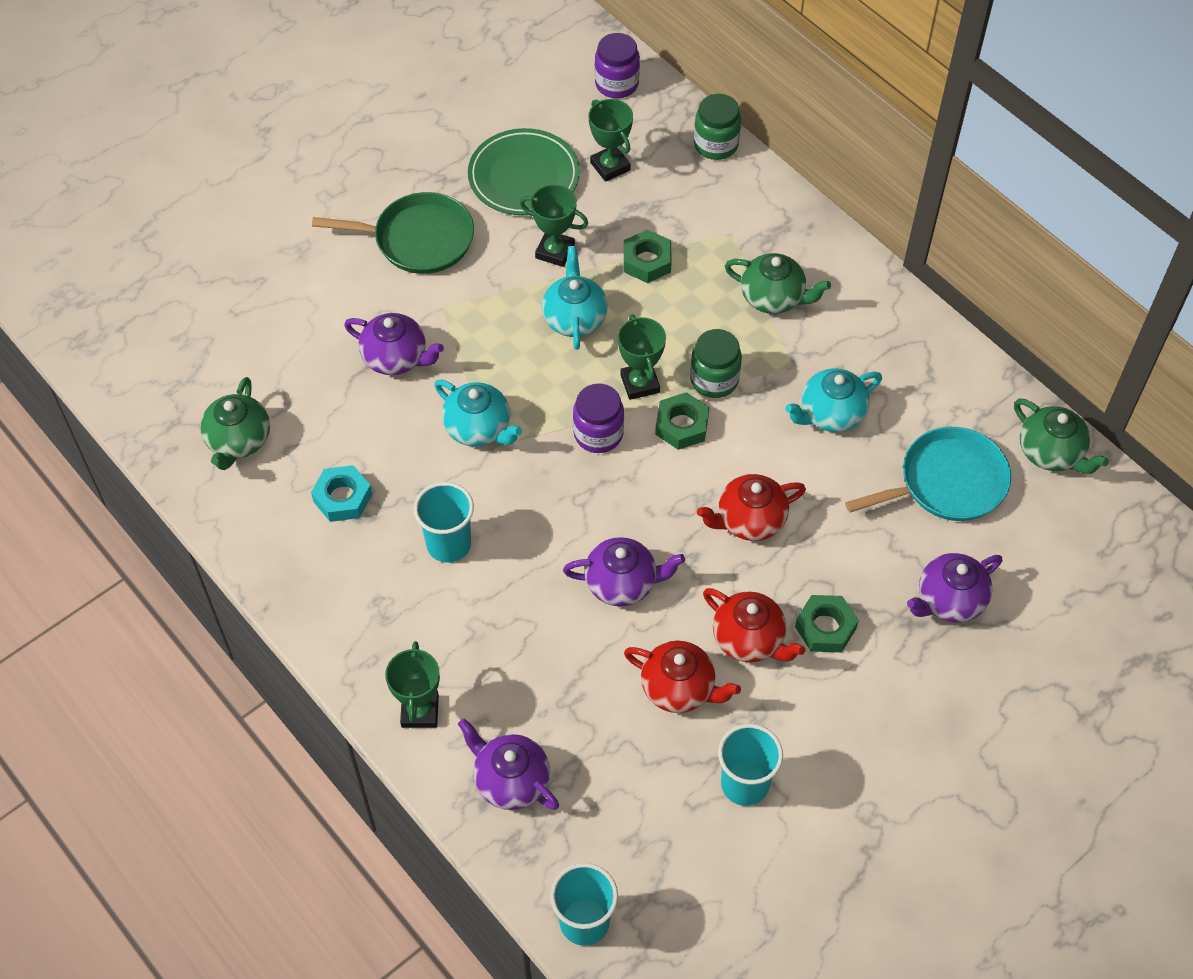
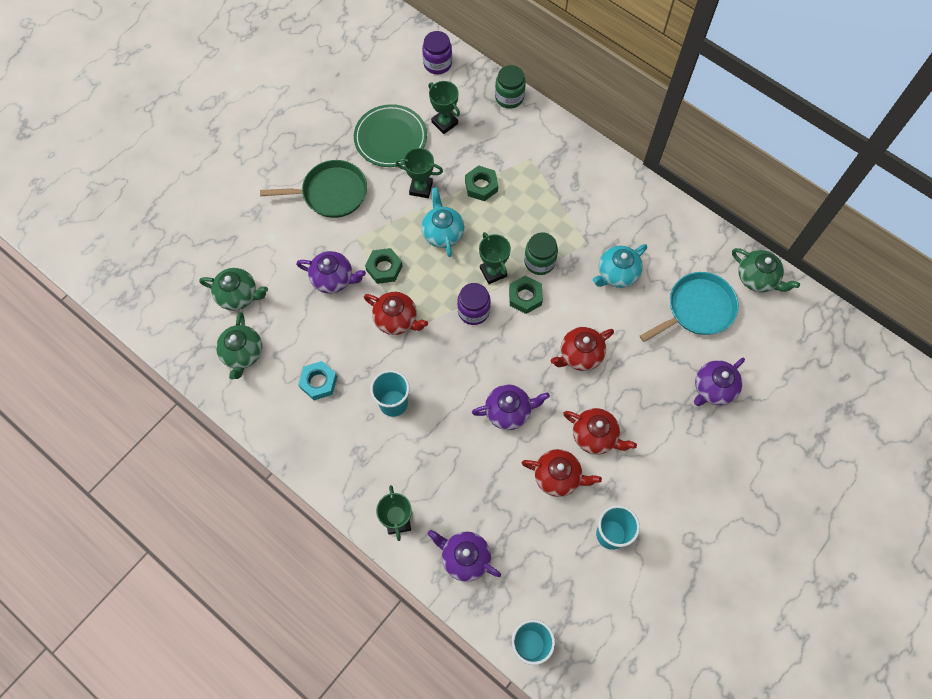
camera: 10 degrees left, 10 degrees up
turquoise teapot [434,380,522,447] -> red teapot [364,292,428,335]
green teapot [725,253,831,314] -> green teapot moved to [199,268,268,311]
green nut [795,595,859,652] -> green nut moved to [365,248,402,284]

